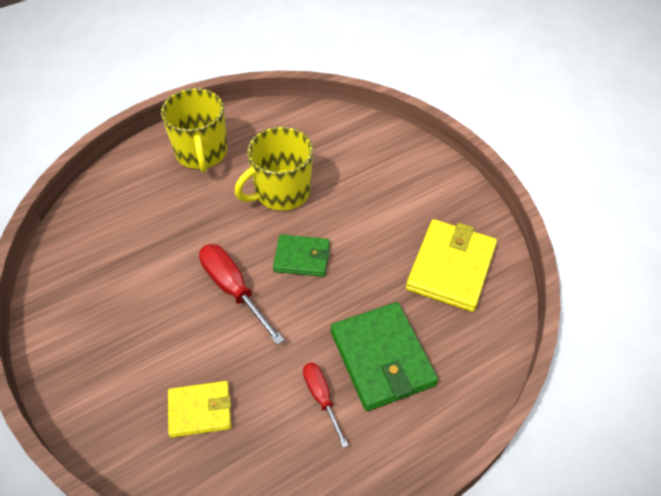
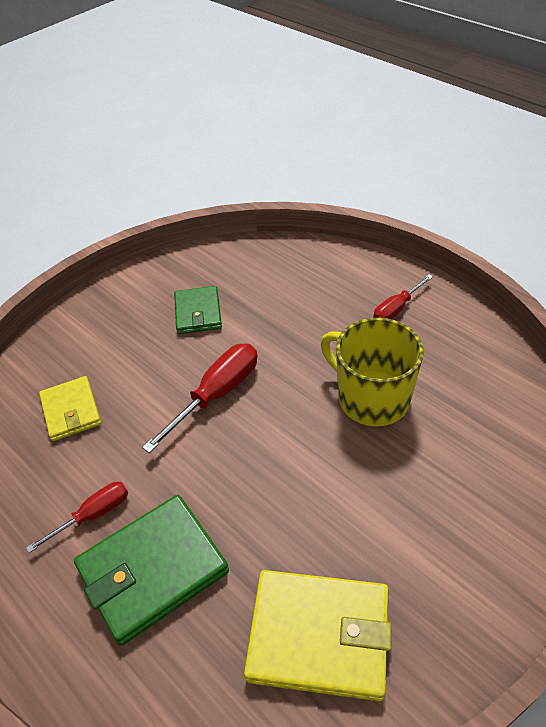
camera: 80 degrees right, 5 degrees down
yellow mug [161,88,227,173] -> red screwdriver [373,274,433,319]
green wallet [273,234,330,277] -> green wallet moved to [174,286,222,334]

